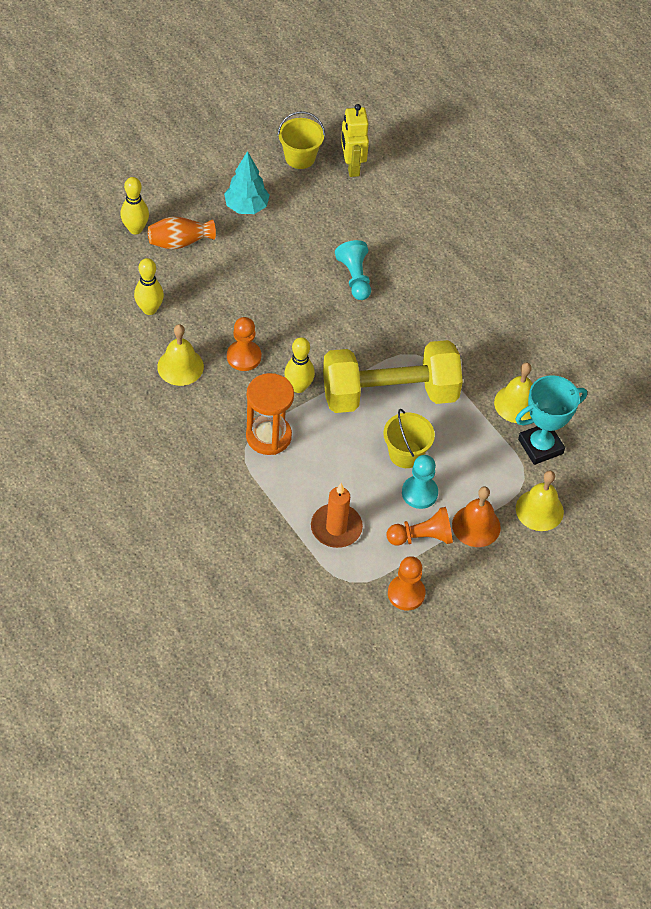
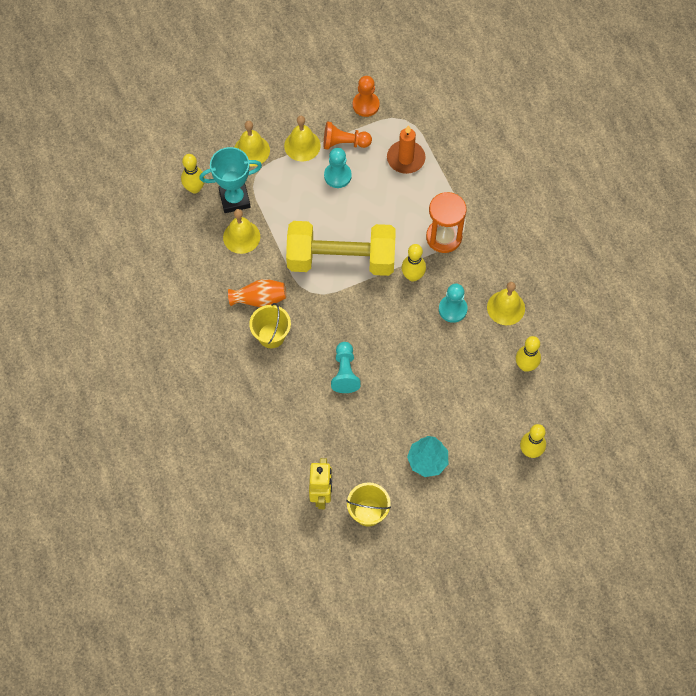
camera: 165 degrees left, 10 degrees up
orange vase [148,216,216,249] -> orange vase moved to [228,279,286,307]
orange pawn [227,317,261,371] -> turquoise pawn [439,283,468,323]
yellow bucket [383,409,435,468] -> yellow bucket moved to [249,303,291,348]
orange bell [452,486,501,547] -> yellow bell [284,116,321,162]
none -> yellow bowling pin [181,154,205,194]

